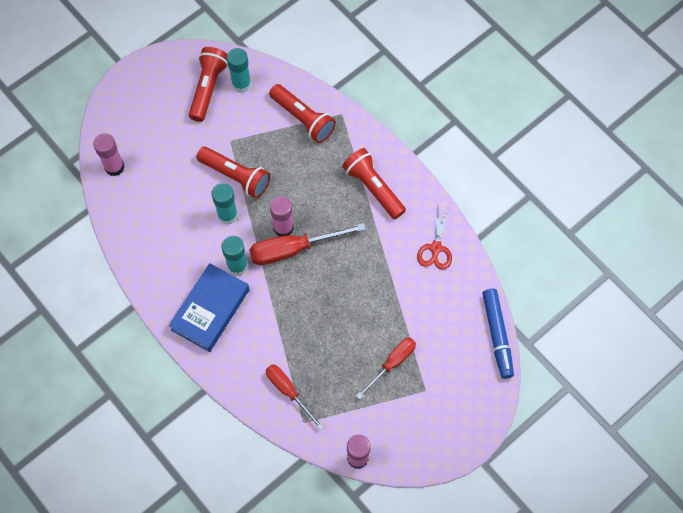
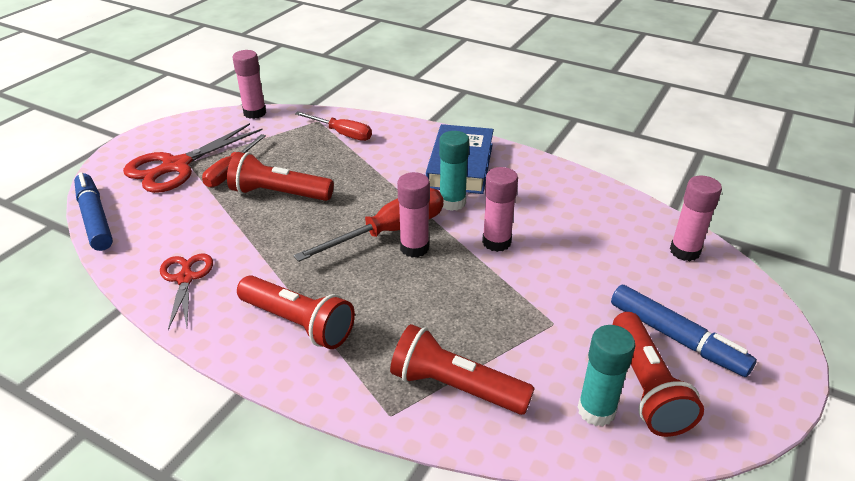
camera: 160 degrees right, 30 degrees down
red flashlight [197,147,270,198] -> red flashlight moved to [227,152,334,201]
turquoise glue stick [212,183,238,225] -> pink glue stick [482,167,518,252]
none -> red scissors [123,123,262,193]
none -> blue marker [611,285,757,377]

